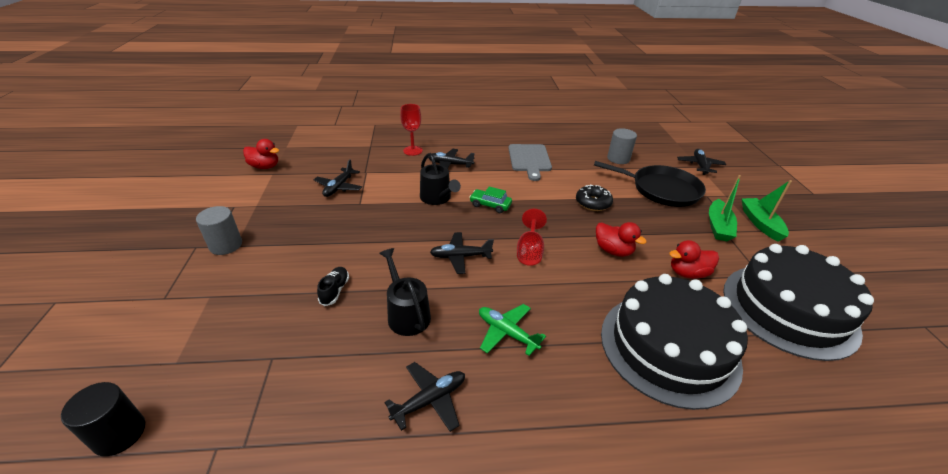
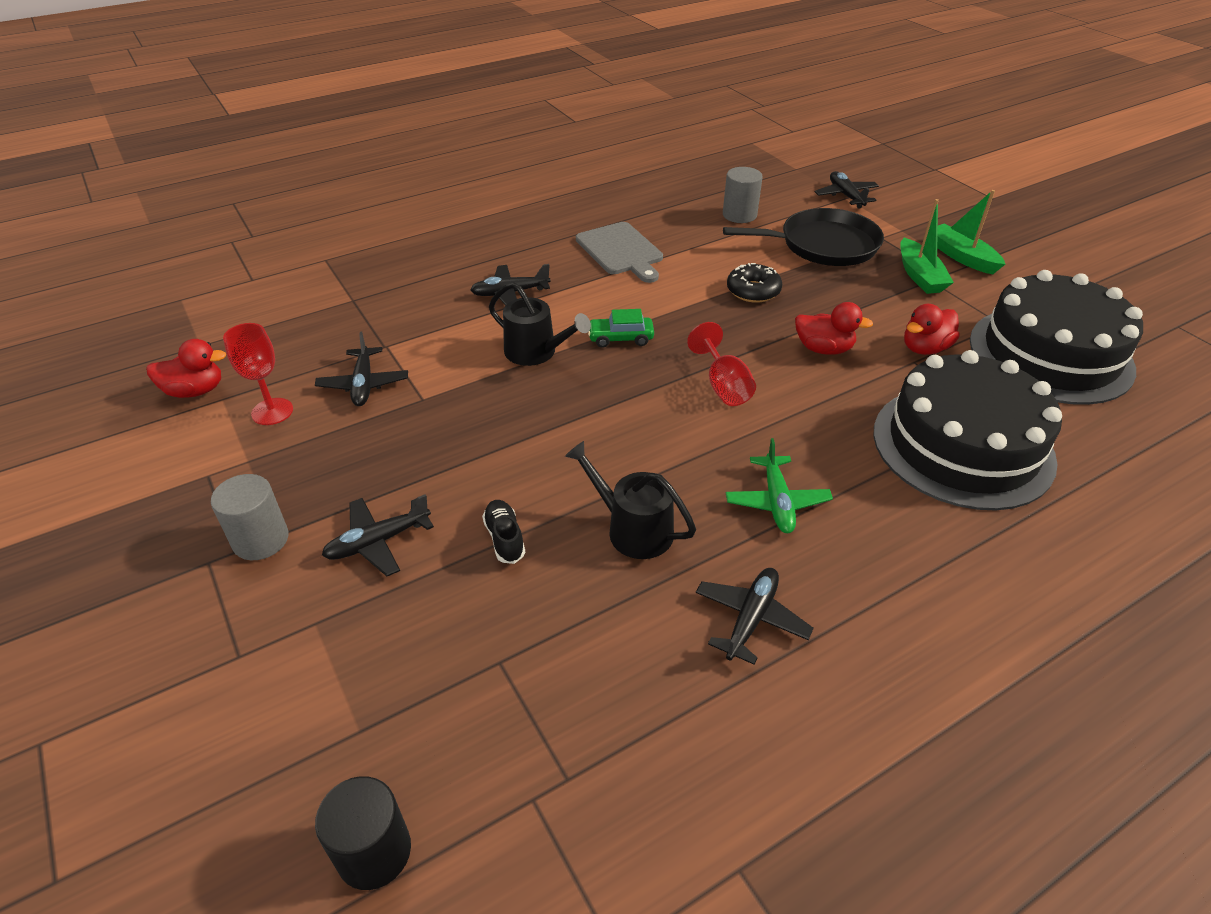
camera: 25 degrees left, 5 degrees up
red goblet [400,104,423,156] -> red goblet moved to [223,323,293,425]
black plane [430,232,494,274] -> black plane moved to [322,494,434,576]
green plane [479,304,546,356] -> green plane turned 105 degrees counterclockwise [726,438,833,533]

